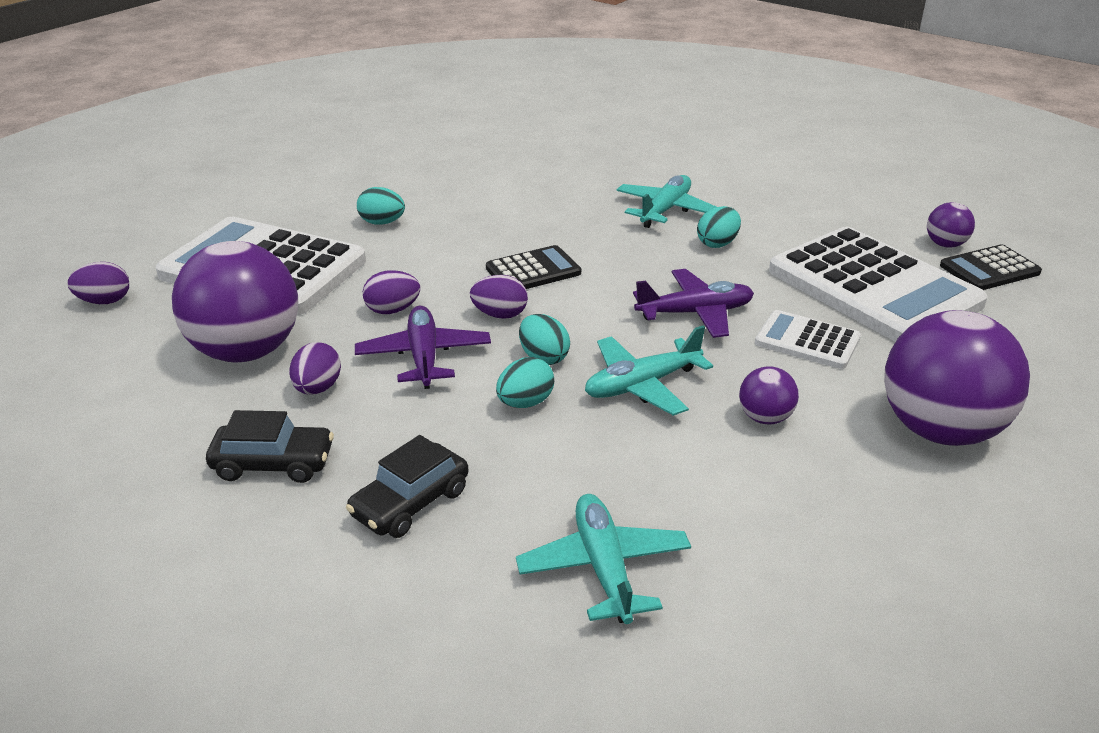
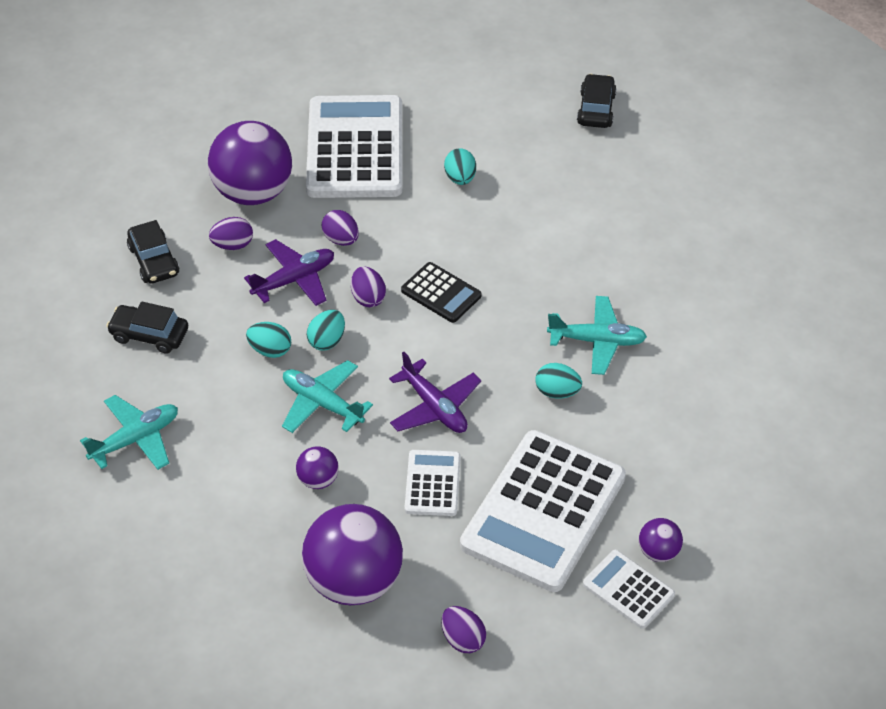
camera: 65 degrees right, 15 degrees up
purple egg [68,262,129,304] -> purple egg moved to [441,606,486,653]
black calculator [940,244,1042,290] -> white calculator [583,550,675,629]
none -> black car [577,74,617,128]

